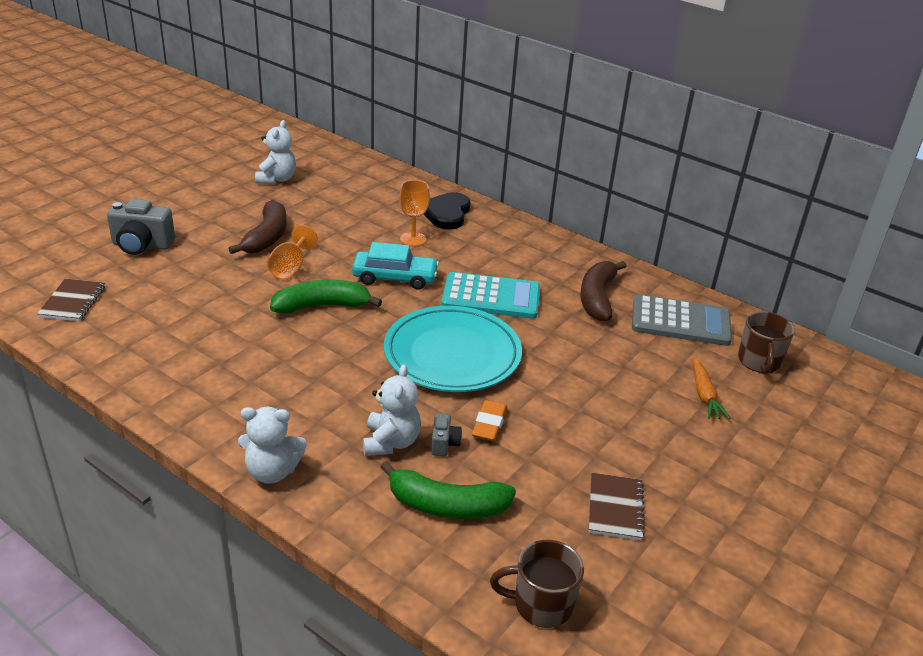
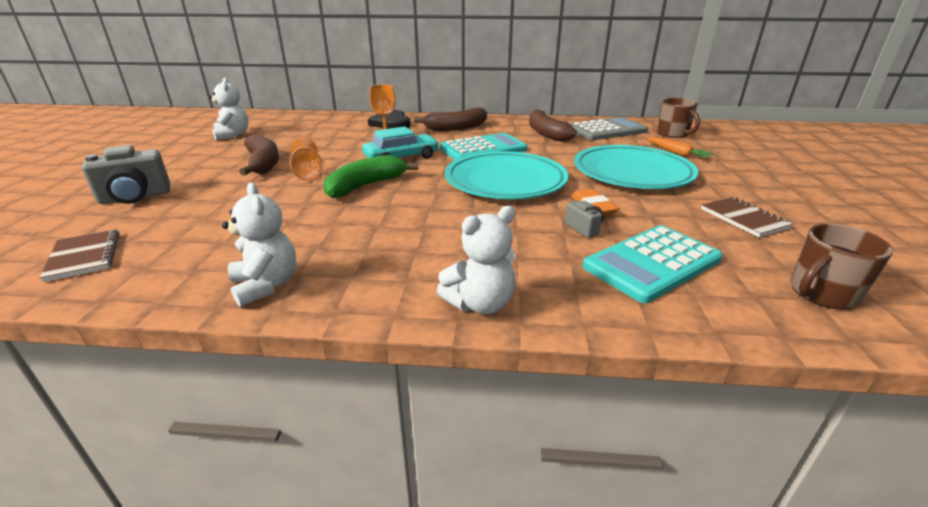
camera: 30 degrees left, 5 degrees down
white teddy bear [363,364,421,456] -> white teddy bear moved to [222,182,296,307]
green banana [380,461,516,519] -> turquoise calculator [583,225,723,303]
none -> brown banana [414,107,487,131]
none -> turquoise plate [574,145,699,189]

